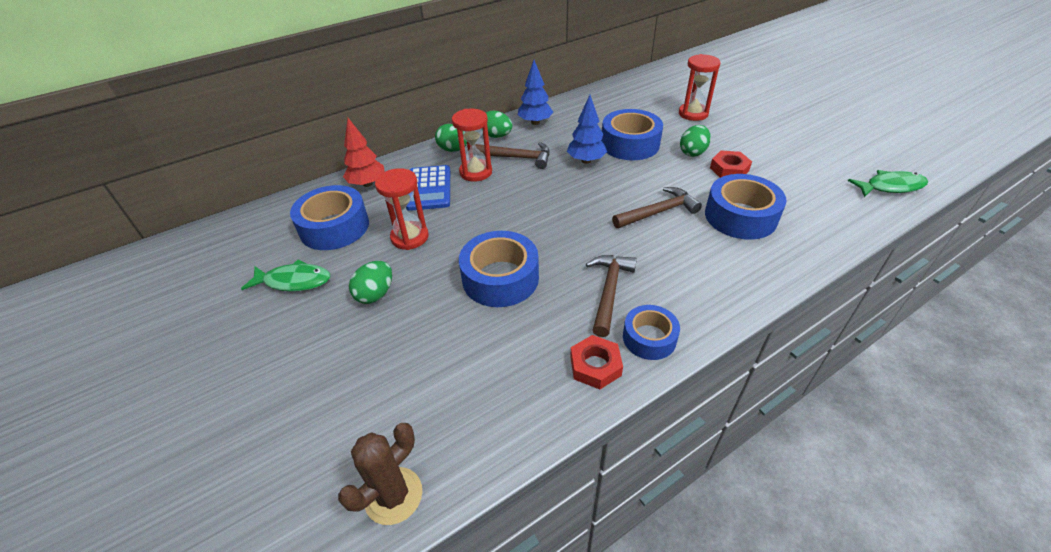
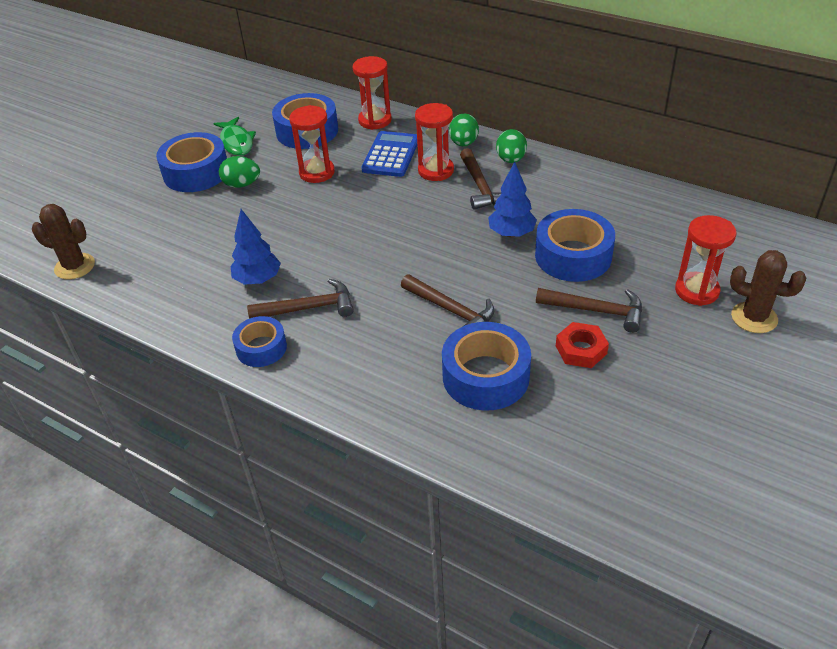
camera: 65 degrees right, 0 degrees up
red tree [343,118,385,187] -> red hourglass [353,56,392,130]
blue calculator [406,165,450,211] -> blue calculator turned 135 degrees clockwise [361,131,417,177]
blue tape [459,231,539,307] -> blue tape moved to [156,132,227,192]
blue tree [518,60,553,125] -> blue tree moved to [231,209,281,285]
red nut [570,335,623,389] -> none
green egg [680,125,711,157] -> brown hammer [536,288,642,333]
green fish [848,170,928,197] -> none
none -> brown cactus [730,250,806,333]

